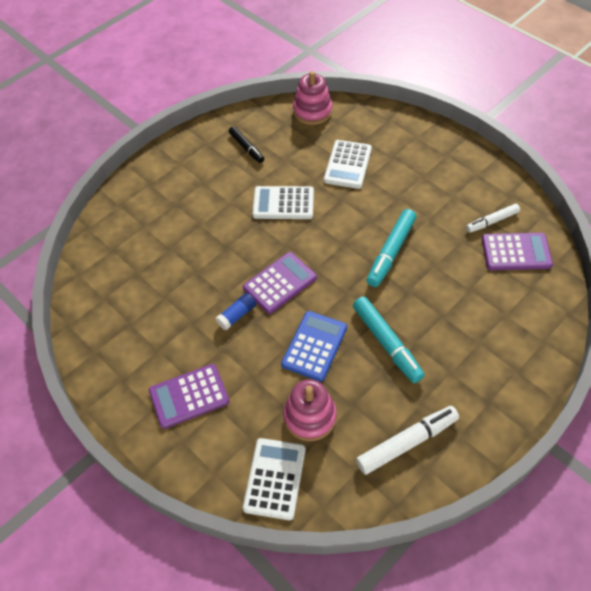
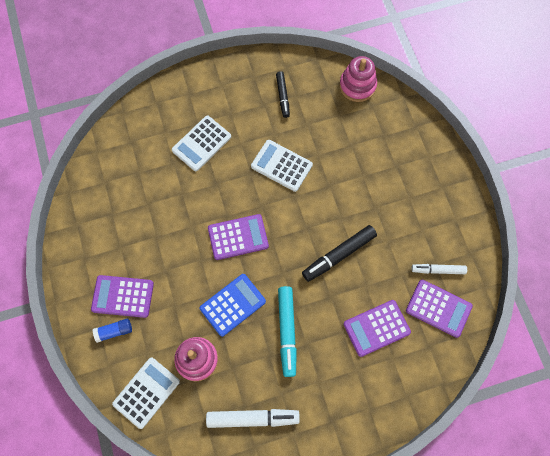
camera: 25 degrees right, 15 degrees up
blue glue stick [216,293,256,330] -> blue glue stick moved to [93,318,132,343]
white calculator [324,140,372,189] -> white calculator moved to [172,116,231,171]
turquoise marker [367,209,417,287] -> black marker [302,225,377,282]
none -> purple calculator [343,300,411,357]

